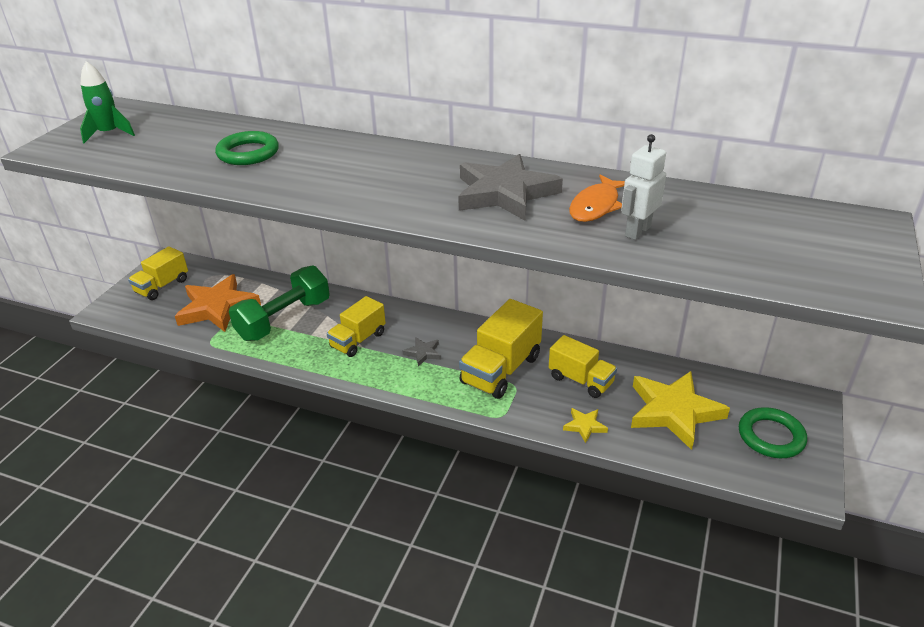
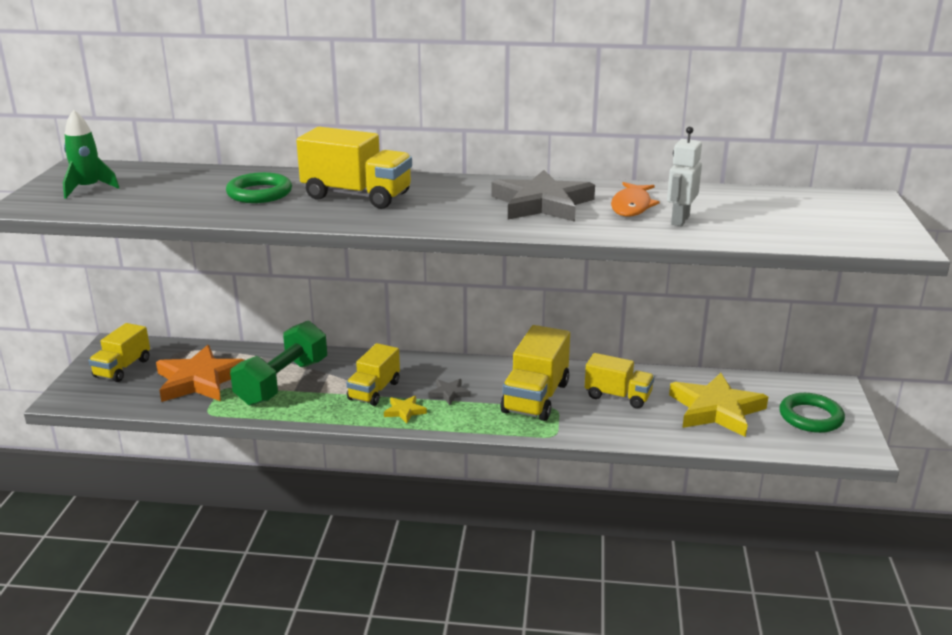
camera: 15 degrees left, 10 degrees down
yellow star [563,408,608,443] -> yellow star moved to [384,396,427,424]
none -> yellow truck [296,127,412,209]

